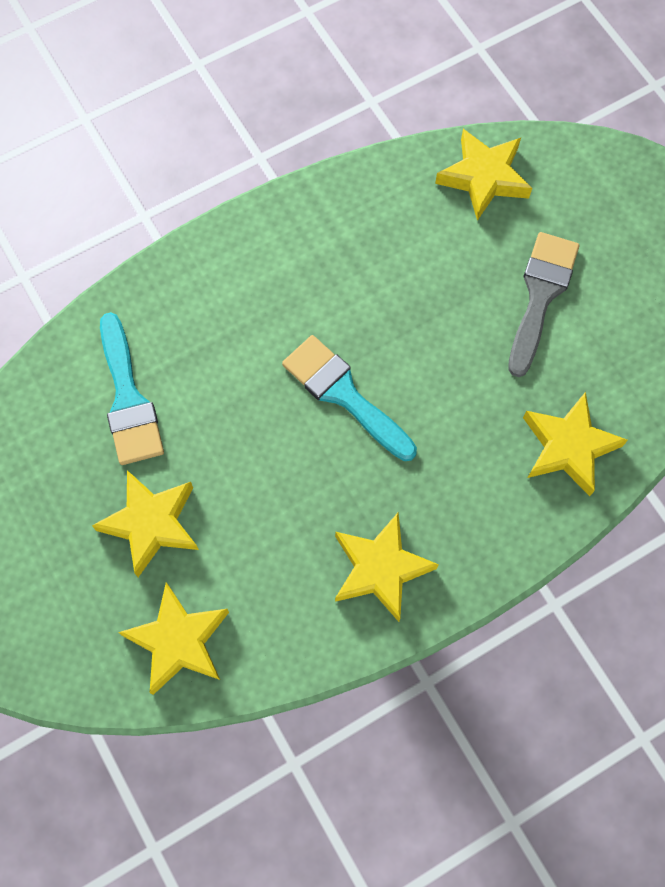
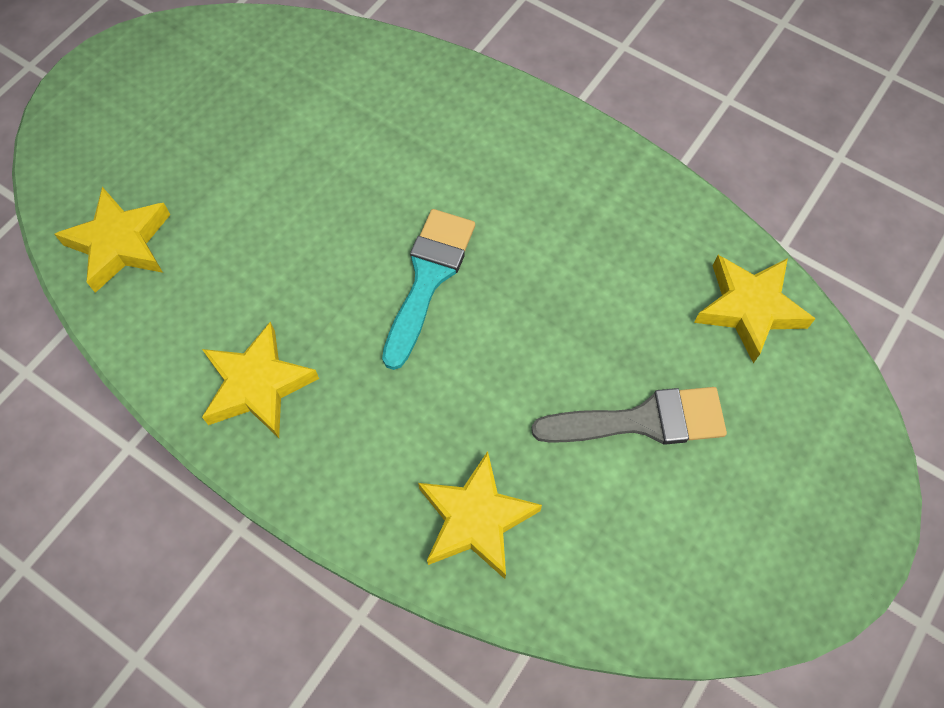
camera: 65 degrees right, 5 degrees down
yellow star [92,470,199,577] -> none
turquoise brush [100,312,164,465] -> none

